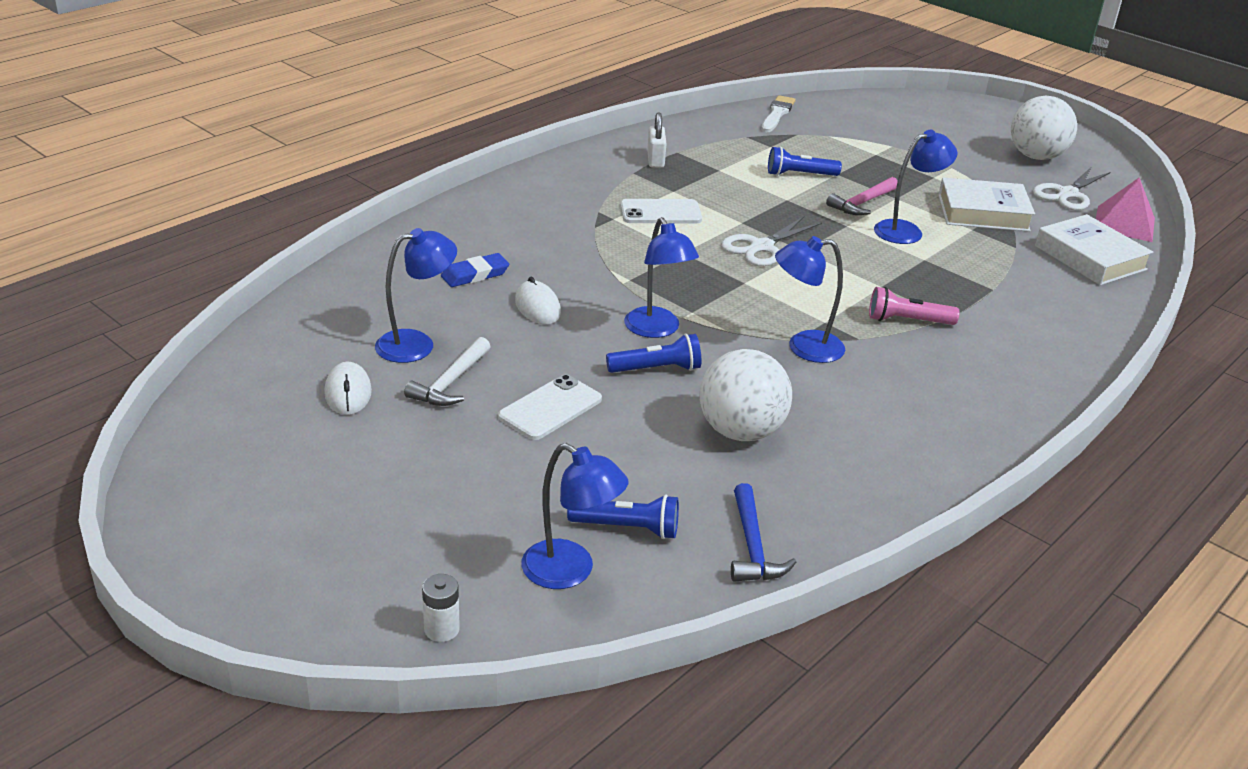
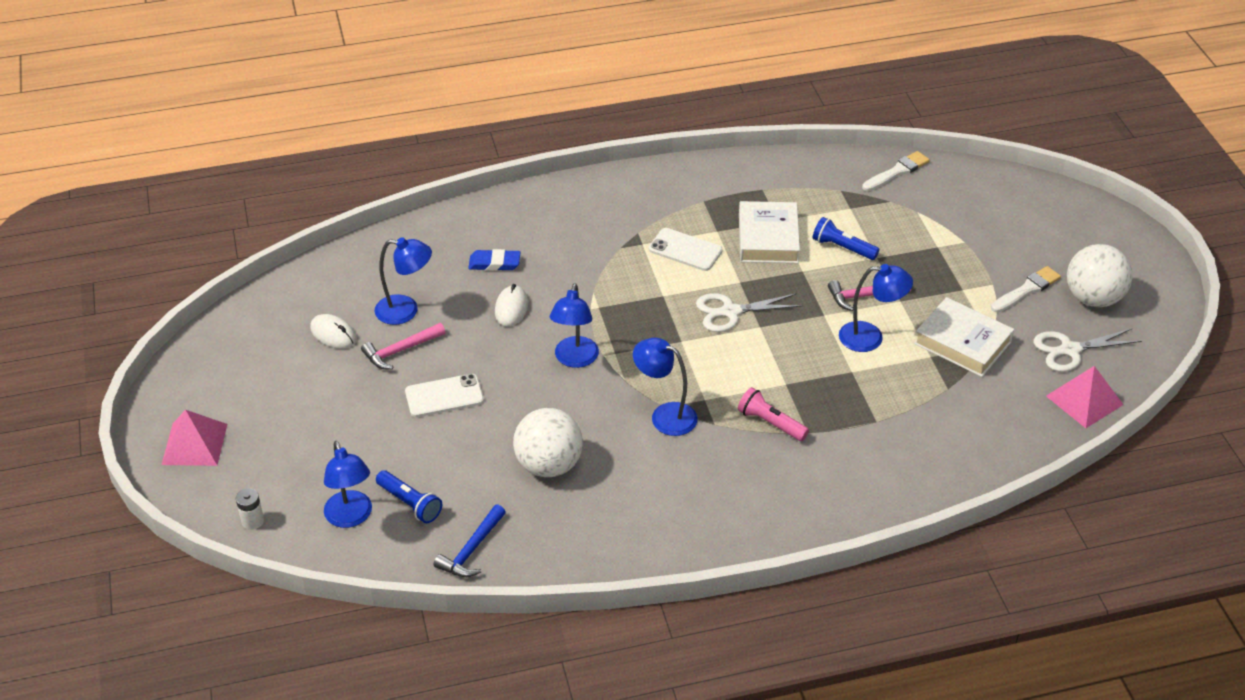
camera: 35 degrees right, 10 degrees up
white mouse [324,362,372,415] -> white mouse turned 75 degrees counterclockwise [310,314,356,349]
white hammer [404,337,491,406] -> pink hammer [361,323,445,369]
blue flashlight [606,334,701,373] -> none
white padlock [647,112,666,168] -> none
white book [1035,214,1153,285] -> white book moved to [739,201,800,263]
none -> pink pyramid [161,410,227,466]
none -> white brush [991,266,1061,313]

